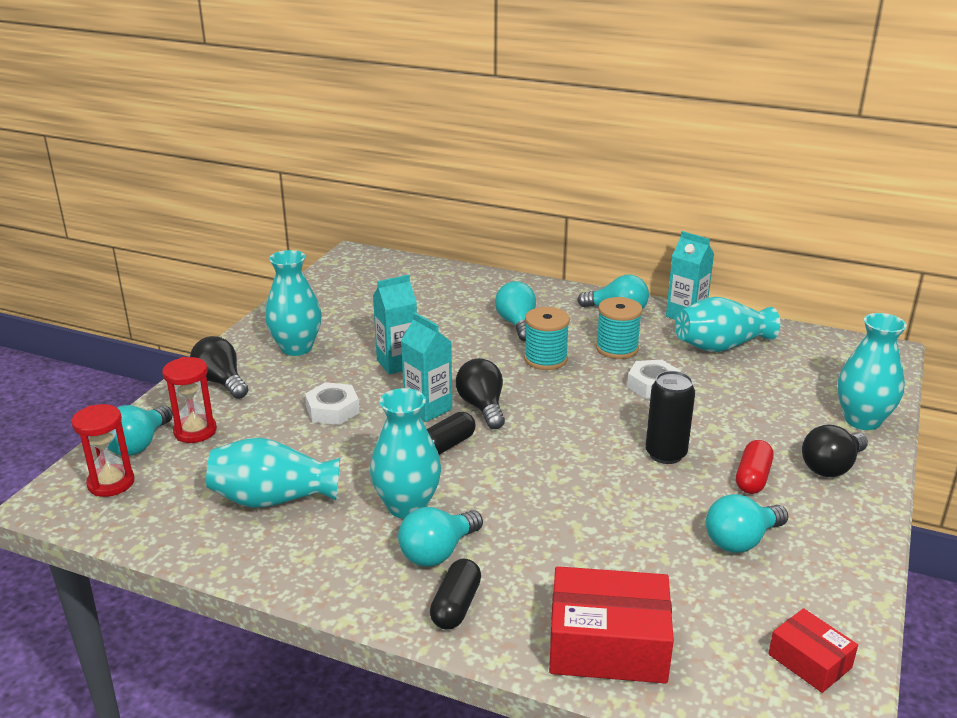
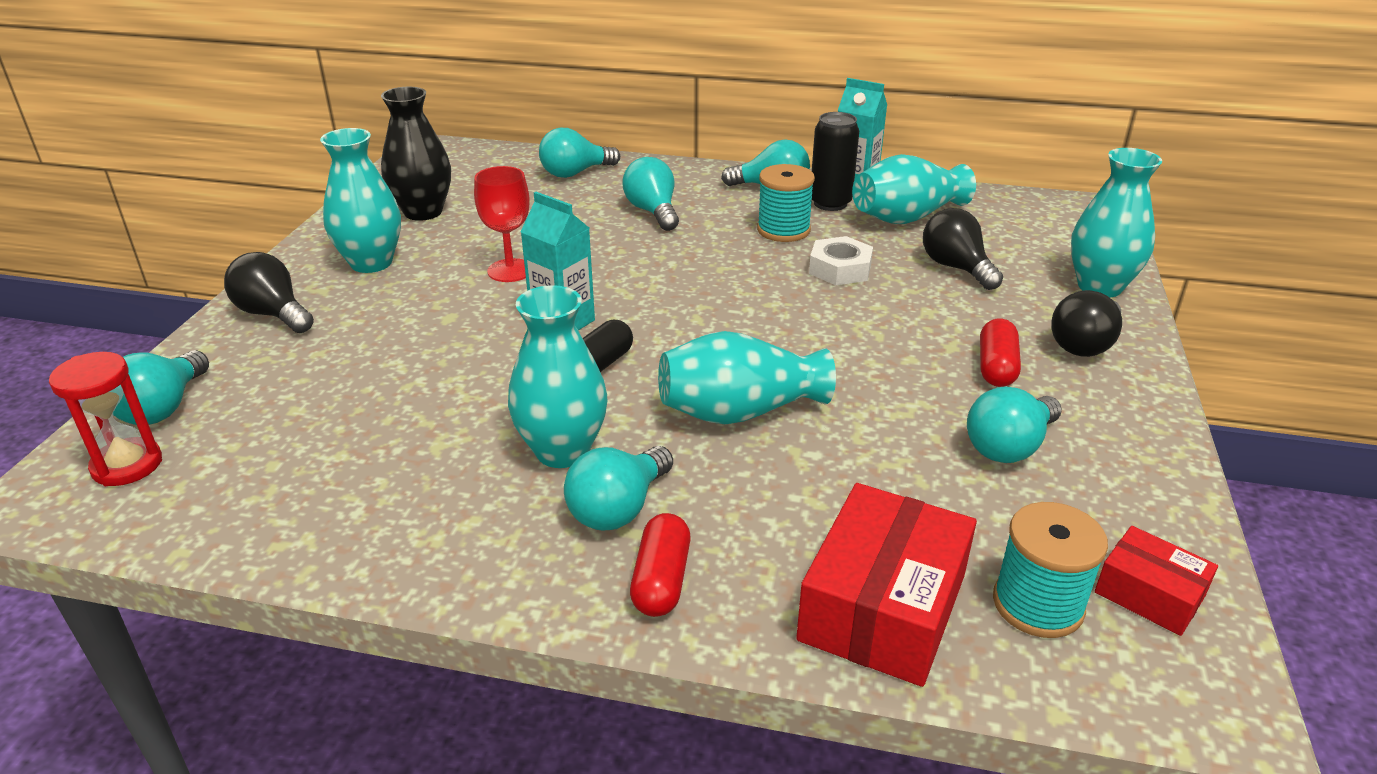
camera: 10 degrees left, 5 degrees up
red hourglass [162,357,217,443] -> none
turquoise vase [206,438,340,508] -> turquoise vase moved to [658,331,836,424]
white nut [305,382,360,425] -> none
turquoise carton [373,275,417,375] -> red goblet [474,166,529,282]
black capsule [430,559,481,630] -> red capsule [630,513,691,617]
black light bulb [456,358,505,429] -> black light bulb moved to [923,208,1003,290]
turquoise spool [524,307,570,370] -> turquoise spool moved to [993,502,1108,638]
red box [549,566,674,684] -> red box turned 60 degrees counterclockwise [796,483,977,687]
black can [645,371,695,464] -> black can moved to [812,112,859,211]
none -> black vase [381,87,451,221]
none -> turquoise light bulb [539,128,620,178]

